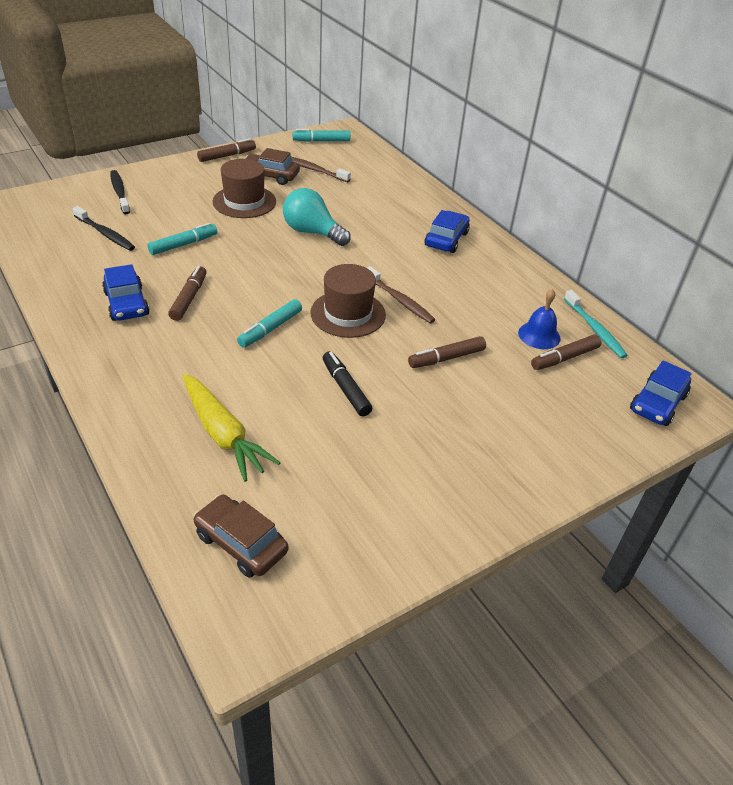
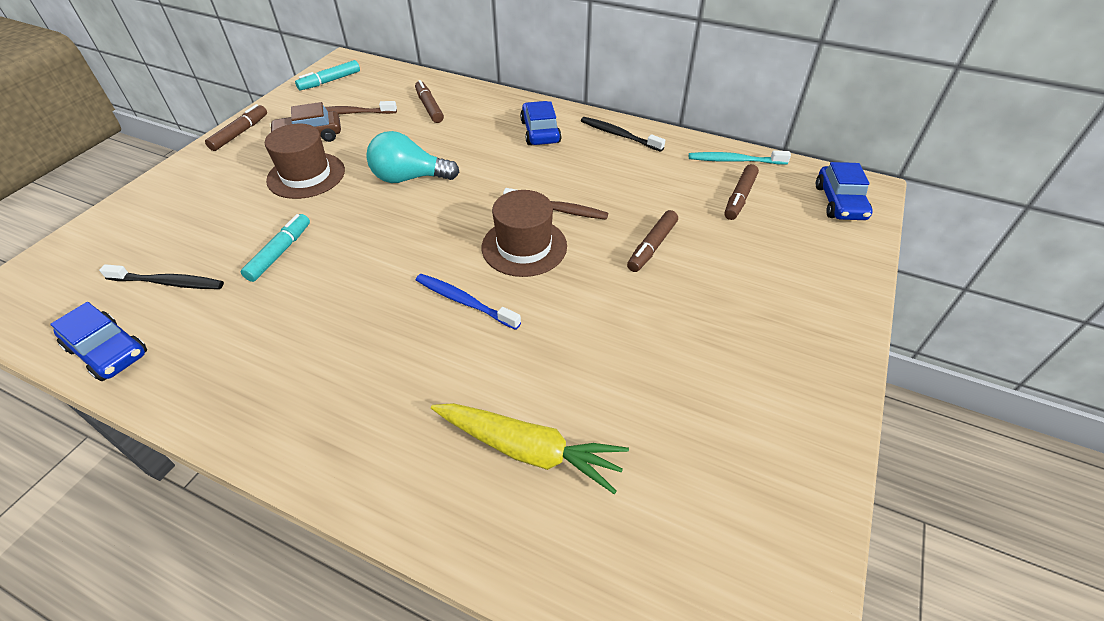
camera: 30 degrees left, 5 degrees up
blue car [102,264,149,321] -> blue car moved to [50,302,147,381]
black toothbrush [110,170,130,214] -> black toothbrush moved to [581,117,665,152]
brown marker [168,266,207,321] -> brown marker moved to [415,80,444,123]
brown car [193,495,288,578] -> none
turquoise marker [237,299,302,347] -> blue toothbrush [416,274,521,330]
black marker [323,351,372,416] -> none
blue bell [518,289,561,349] -> none
turquoise toothbrush [564,290,628,358] -> turquoise toothbrush turned 150 degrees clockwise [689,150,791,164]

